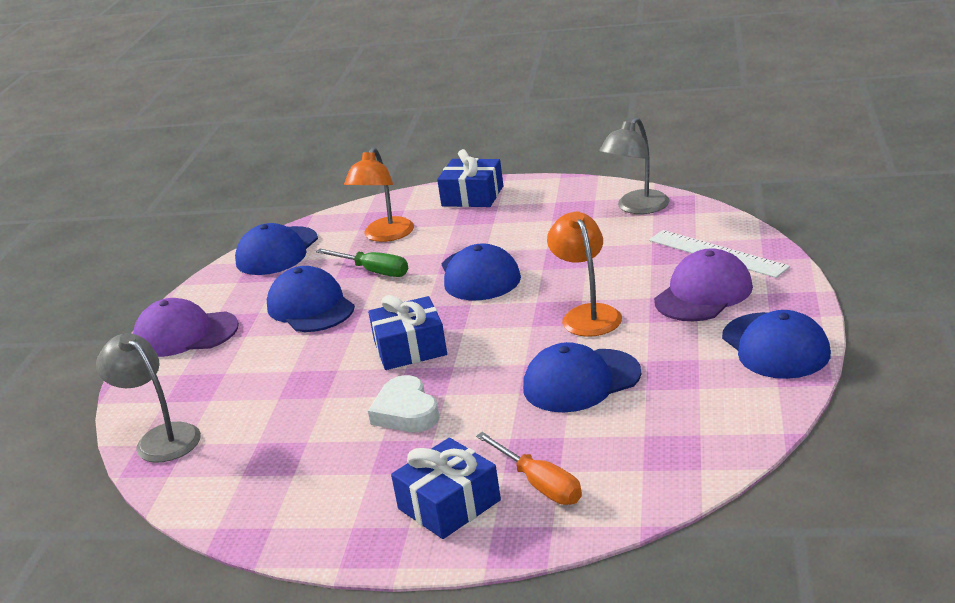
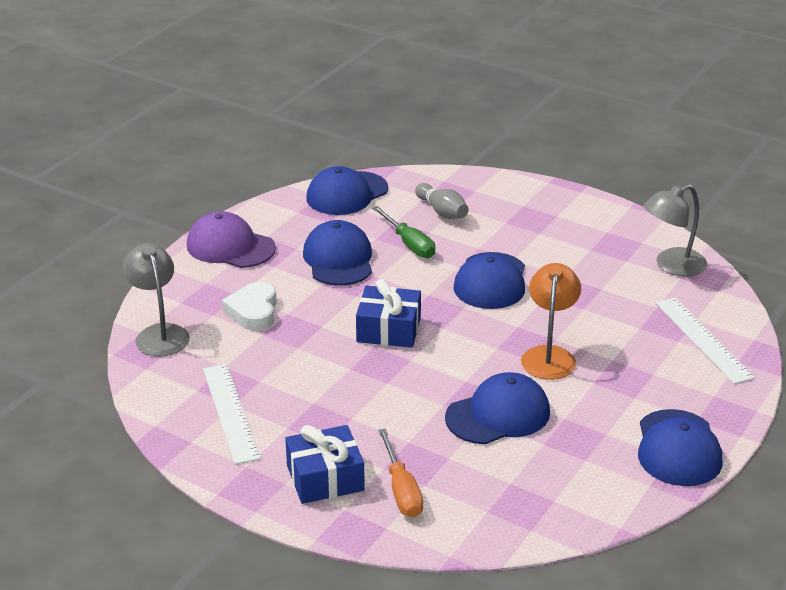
camera: 20 degrees right, 5 degrees up
orange lamp [344,147,414,242] -> grey bowling pin [415,183,469,219]
white heart [368,375,440,432] -> white heart moved to [222,282,277,331]
blue gift [437,149,503,207] -> none
blue cap [523,342,641,412] -> blue cap turned 150 degrees clockwise [445,372,550,444]
purple cap [654,248,753,321] -> none
none -> white ruler [203,364,261,464]

